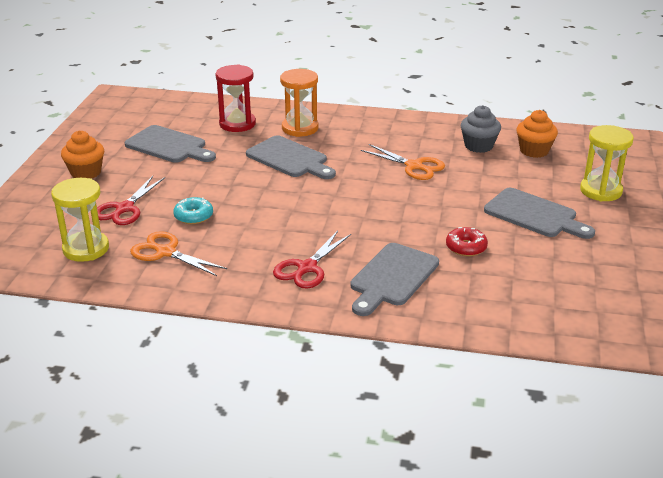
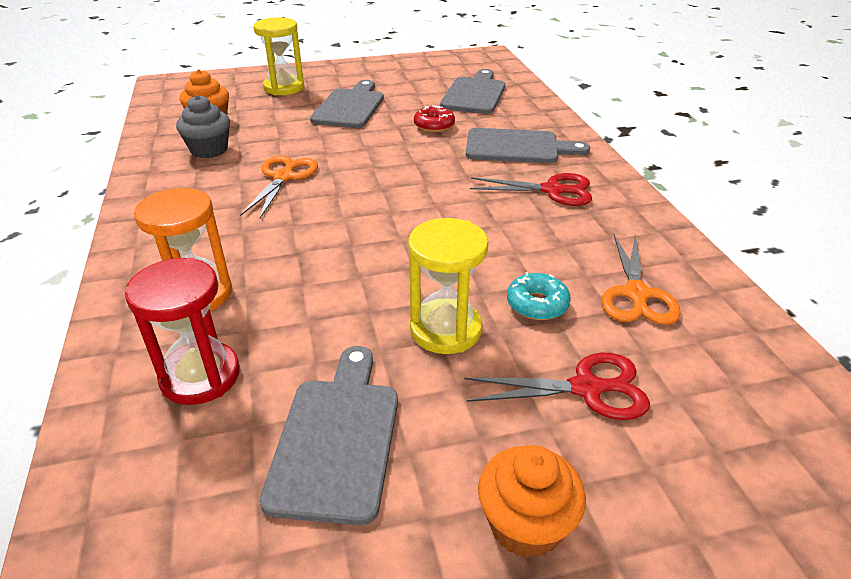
camera: 115 degrees left, 5 degrees up
yellow hourglass [51,178,109,262] -> yellow hourglass moved to [408,218,488,354]
grey cutting board [246,136,336,179] -> grey cutting board moved to [440,69,505,114]

